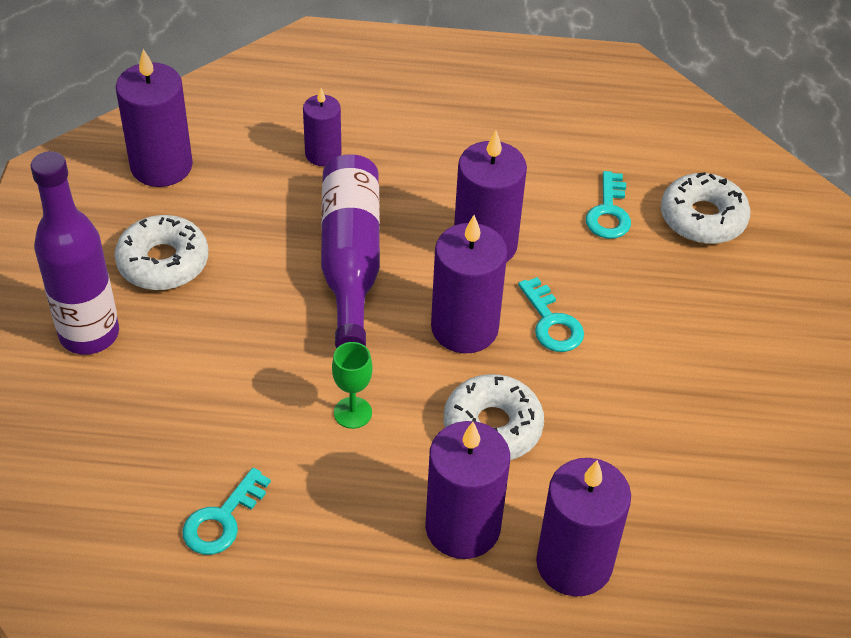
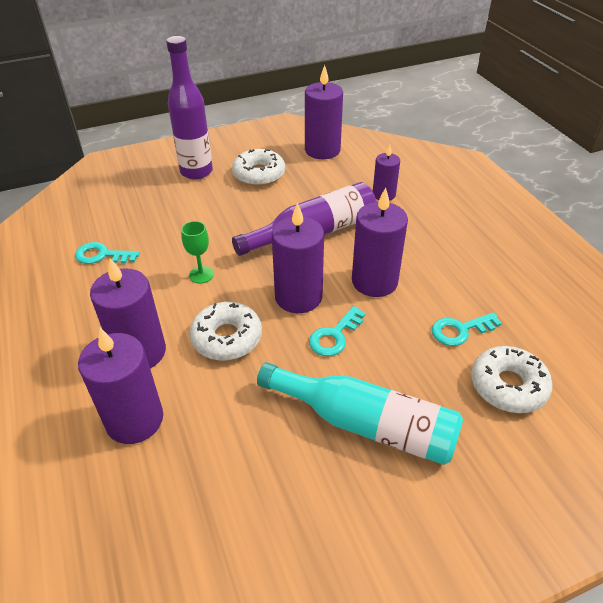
camera: 65 degrees right, 5 degrees down
none -> turquoise bottle [257,362,463,465]

